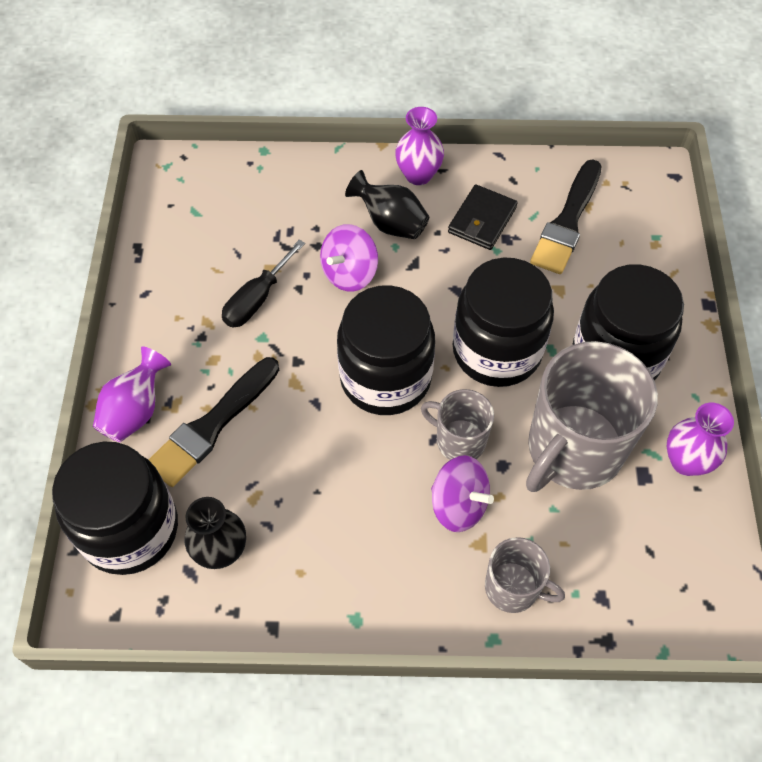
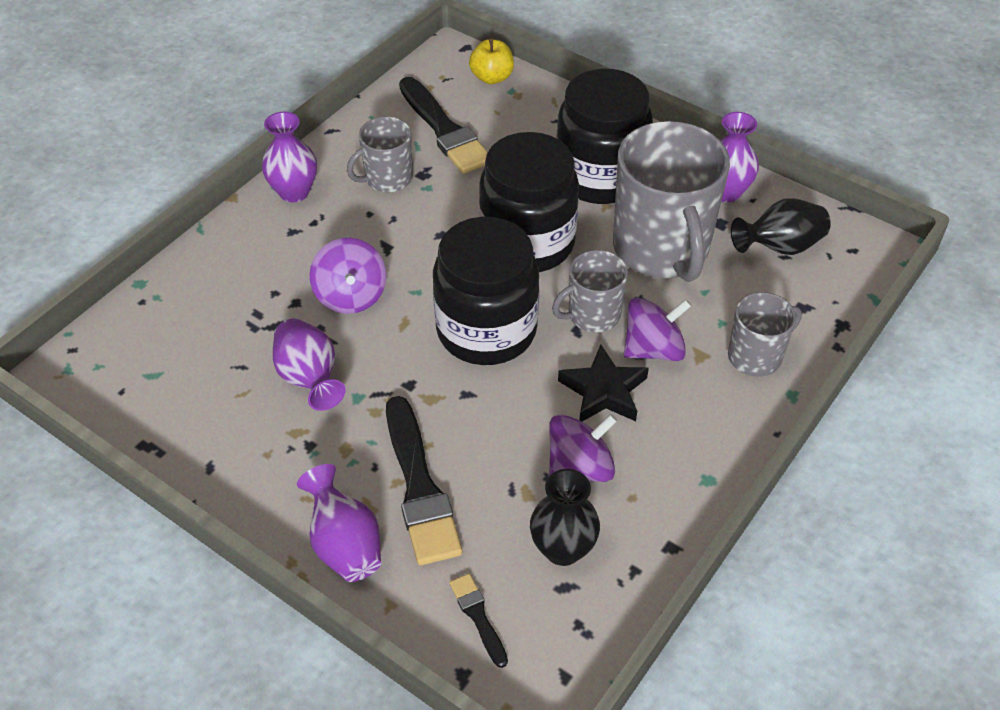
camera: 55 degrees left, 10 degrees down
black jar [52,442,178,575] -> black brush [449,573,508,668]
black screwdriver [222,240,305,328] -> purple vase [273,318,346,411]
black vase [345,170,429,239] -> black vase moved to [731,198,831,255]
black wallet [448,184,518,250] -> grey mug [347,117,413,193]
none -> yellow apple [469,38,514,84]
none -> purple spinning top [549,414,617,482]
none -> black star [558,344,649,422]

